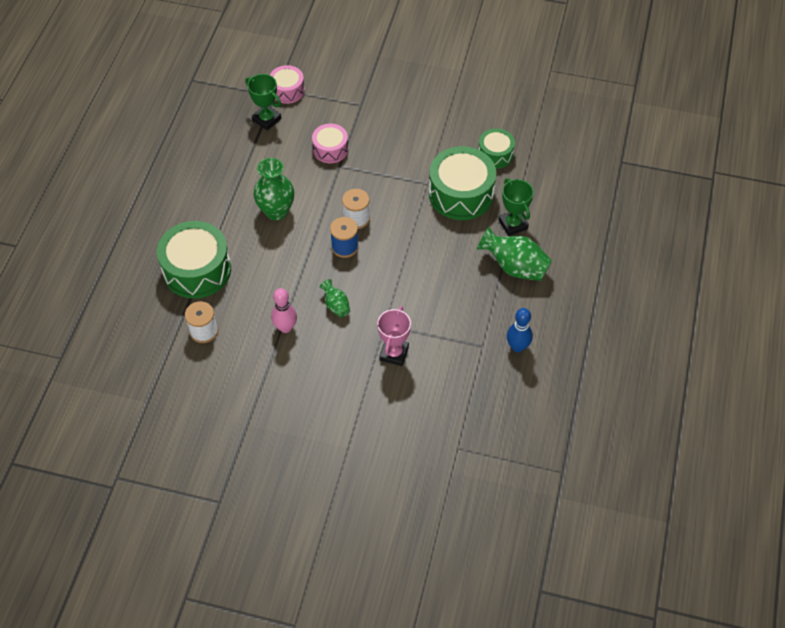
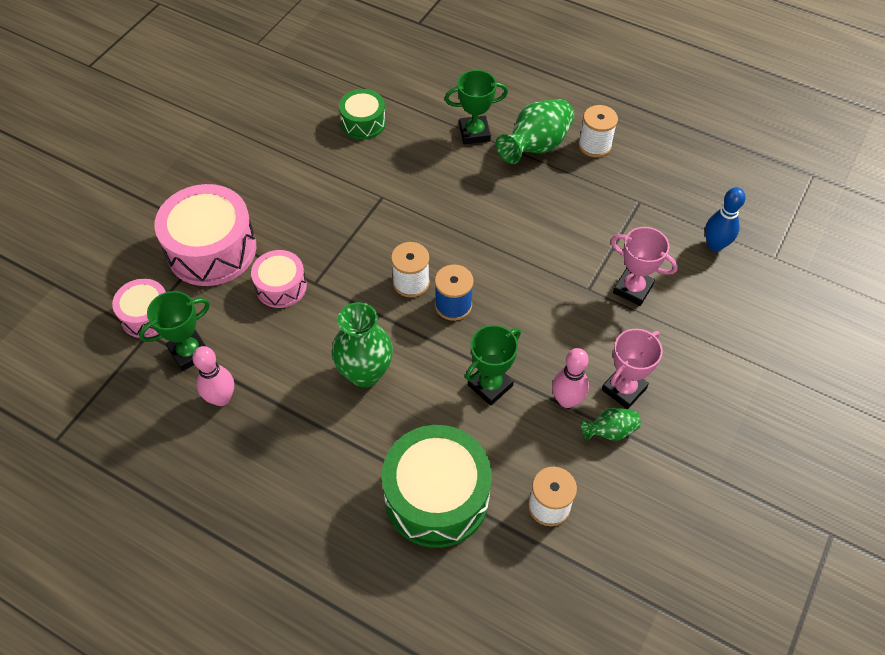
camera: 75 degrees left, 0 degrees up
green vase [320,279,350,318] -> green vase moved to [581,408,641,441]
green drum [429,146,496,220] -> none
blue bowling pin [507,308,533,352] -> blue bowling pin moved to [705,187,746,252]
none -> pink drum [154,184,256,286]
none -> pink bowling pin [192,346,234,406]
none -> green trophy [465,325,521,406]
none -> white spool [579,105,618,157]
none -> pink trophy [602,329,663,409]

